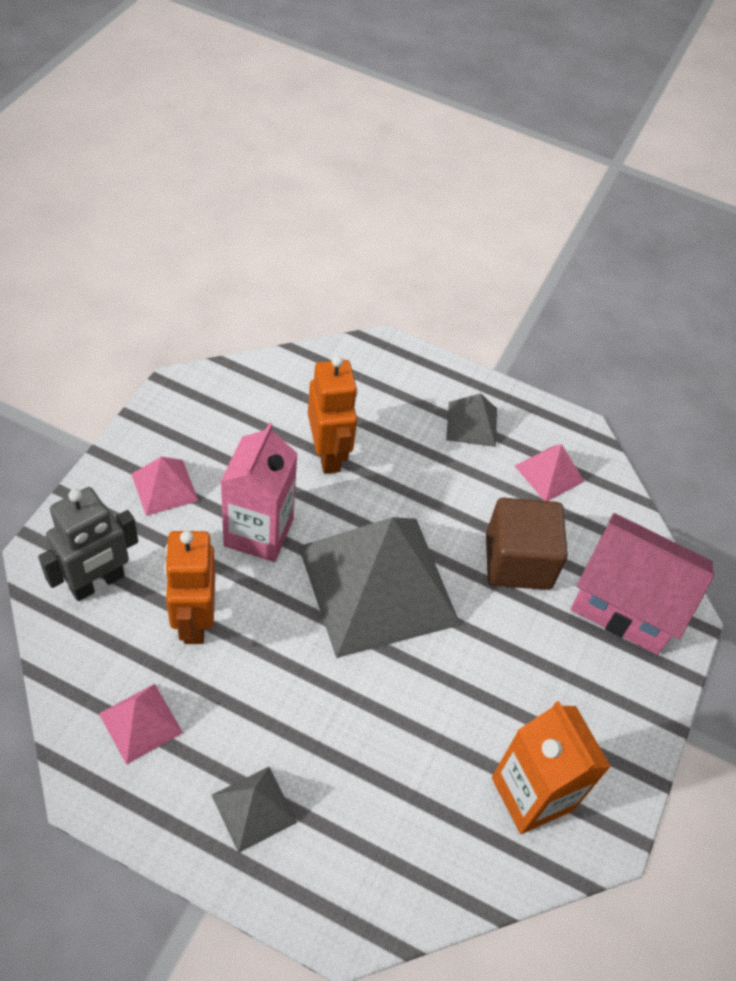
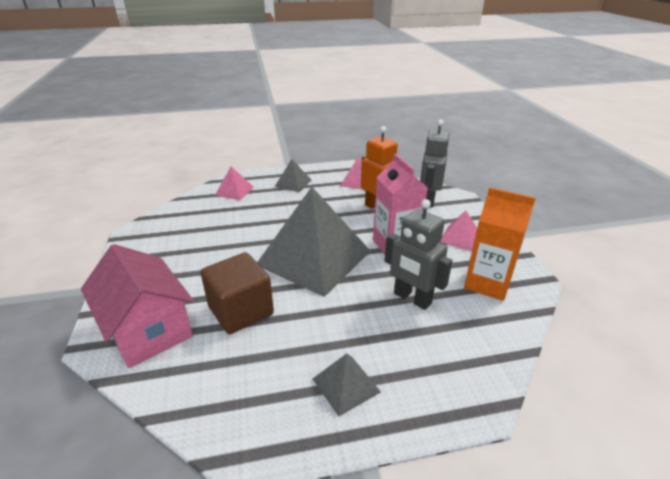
camera: 150 degrees right, 20 degrees down
orange robot [308,355,358,474] -> grey robot [384,199,453,310]
orange carton [492,701,611,834] -> orange carton moved to [464,187,536,301]
pink pyramid [515,444,585,501] -> pink pyramid moved to [215,167,254,200]
pink house [570,513,714,655] -> pink house turned 60 degrees clockwise [81,244,194,368]

